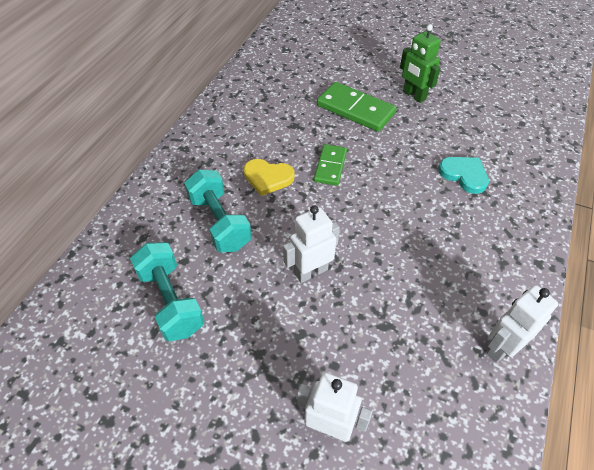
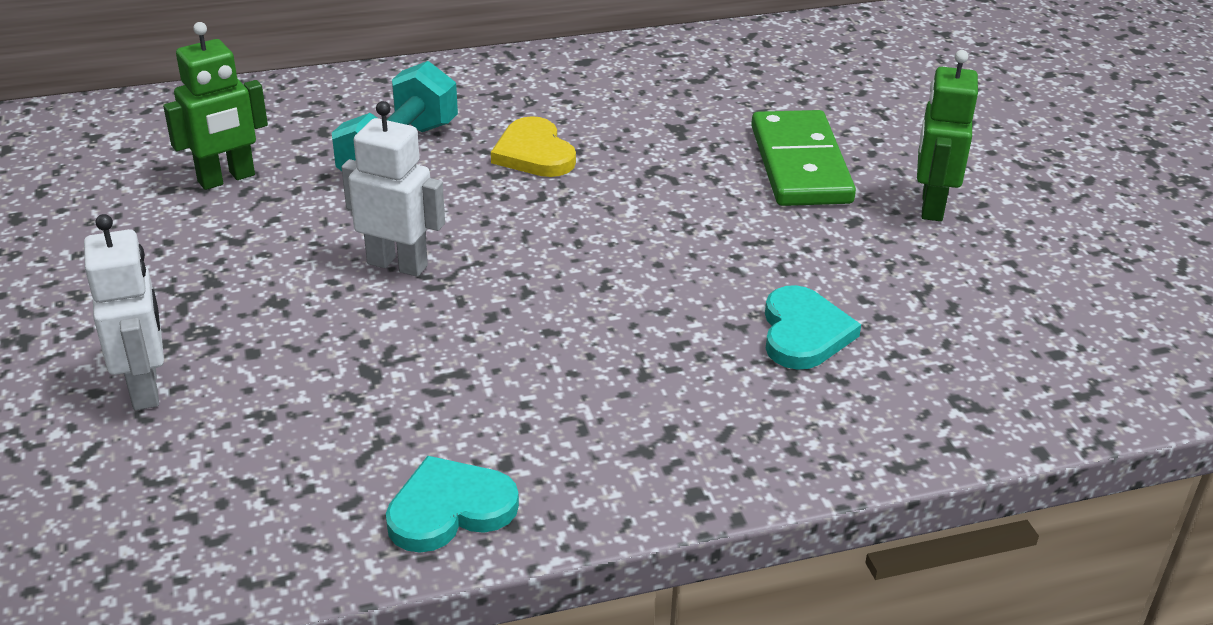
camera: 50 degrees right, 15 degrees down
turquoise dumbbell [130,242,204,341] -> green robot [163,22,268,190]
green domino [314,144,347,186] -> none
white robot [487,285,558,363] -> turquoise heart [386,456,519,553]

